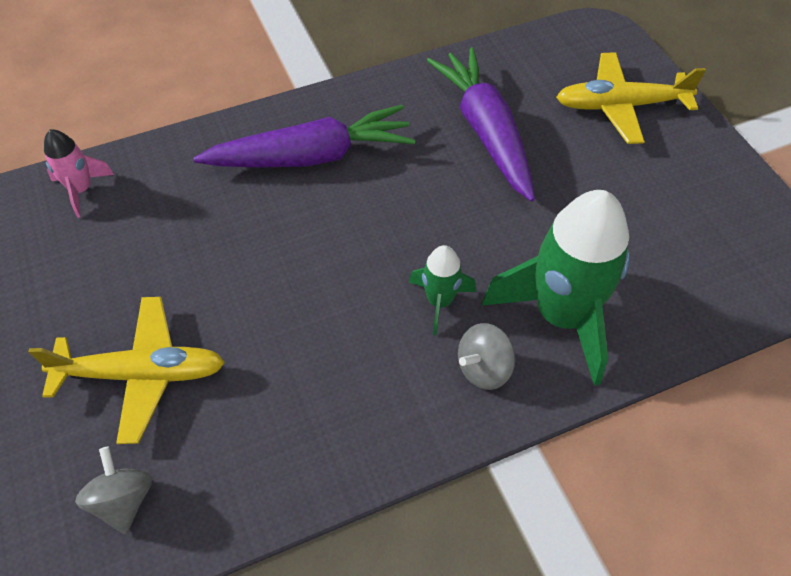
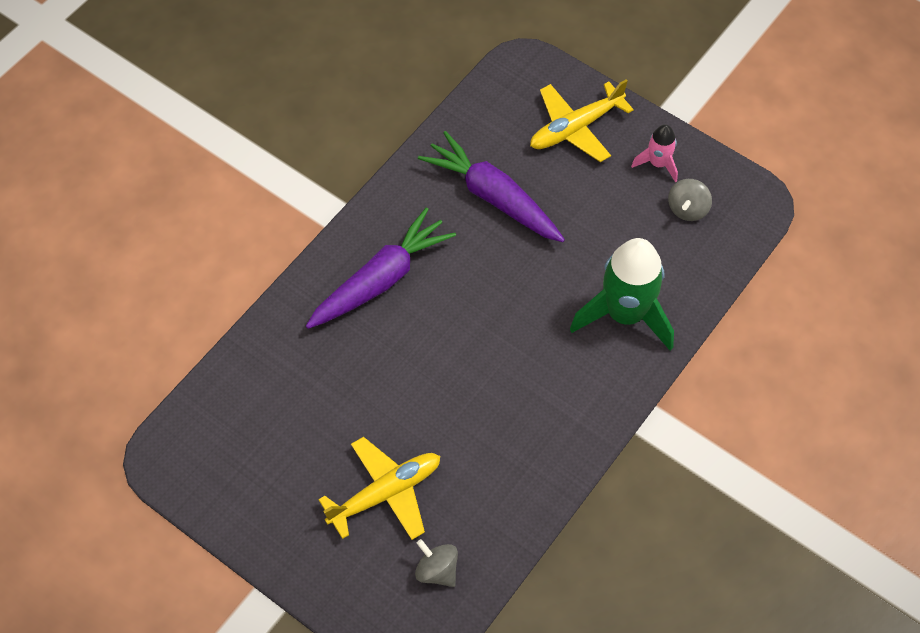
camera: 30 degrees left, 5 degrees up
pink rocket [44,129,114,218] -> pink rocket moved to [631,125,678,182]
green rocket [409,245,476,335] -> none
grey spinning top [458,323,515,390] -> grey spinning top moved to [668,179,712,221]

